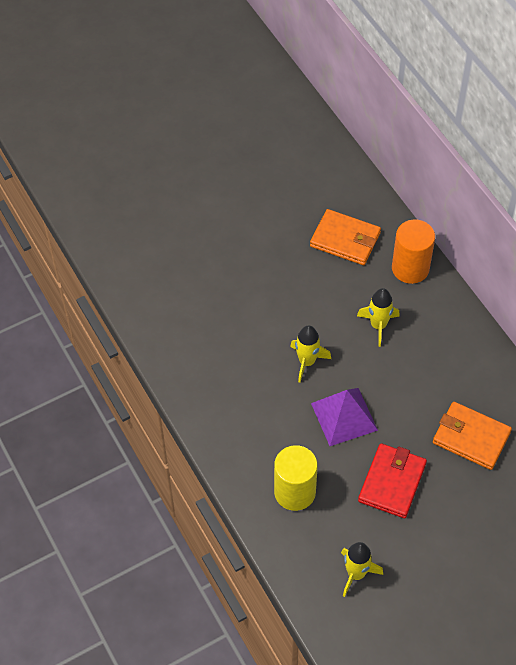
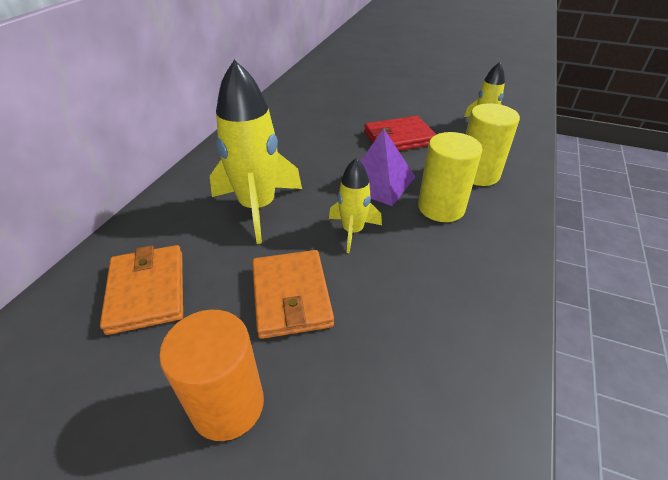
camera: 130 degrees left, 15 degrees down
yellow rocket [357,288,400,347] -> yellow rocket [210,59,302,244], size x1.80
orange cylinder [392,219,435,284] -> orange cylinder moved to [159,310,264,441]
orange wallet [433,402,512,470] -> orange wallet moved to [252,250,334,339]
none -> yellow cylinder [418,132,482,222]

